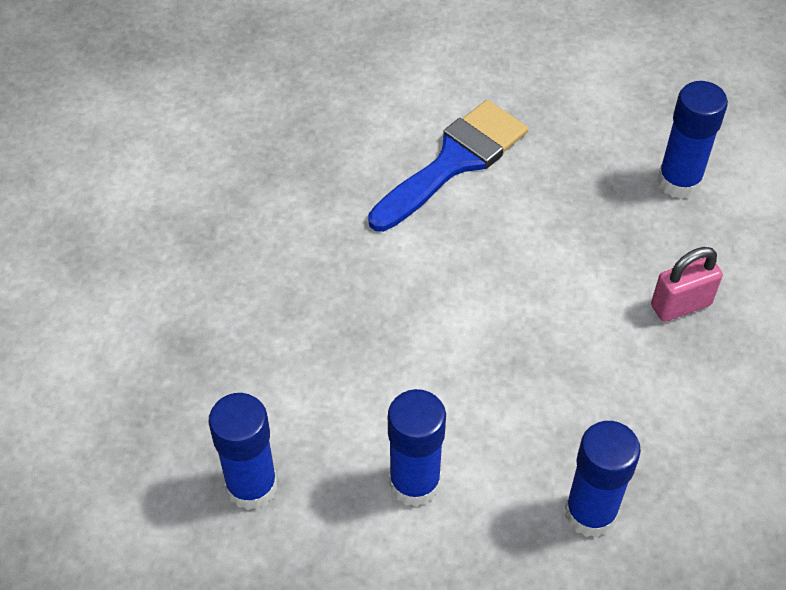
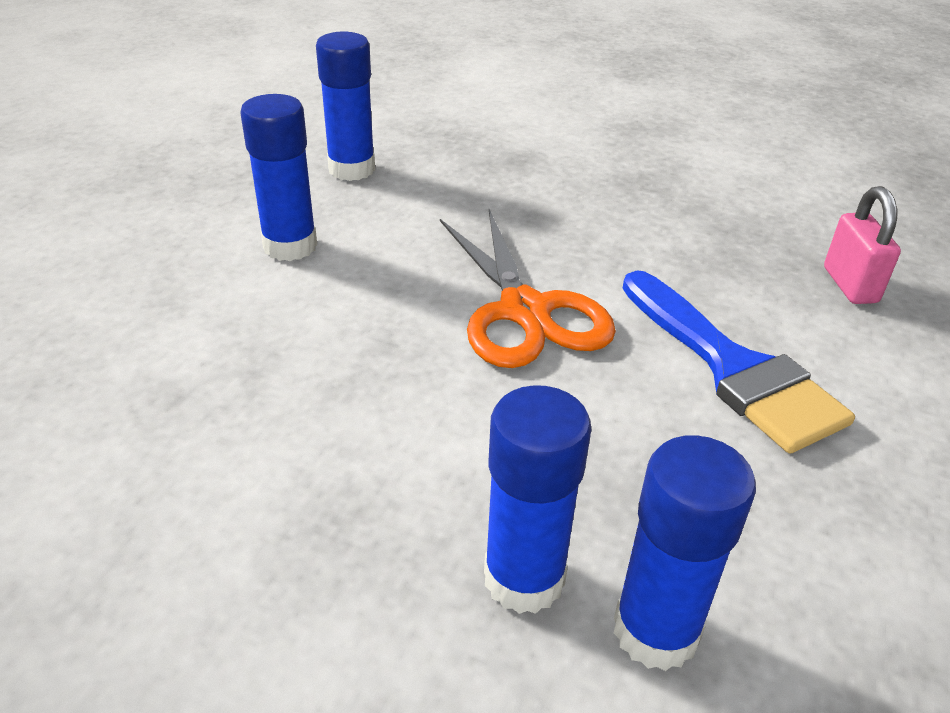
camera: 105 degrees right, 15 degrees down
blue glue stick [565,421,641,537] -> blue glue stick moved to [484,385,591,614]
pink padlock [651,247,723,322] -> pink padlock moved to [824,186,901,304]
none -> orange scissors [440,209,616,368]

